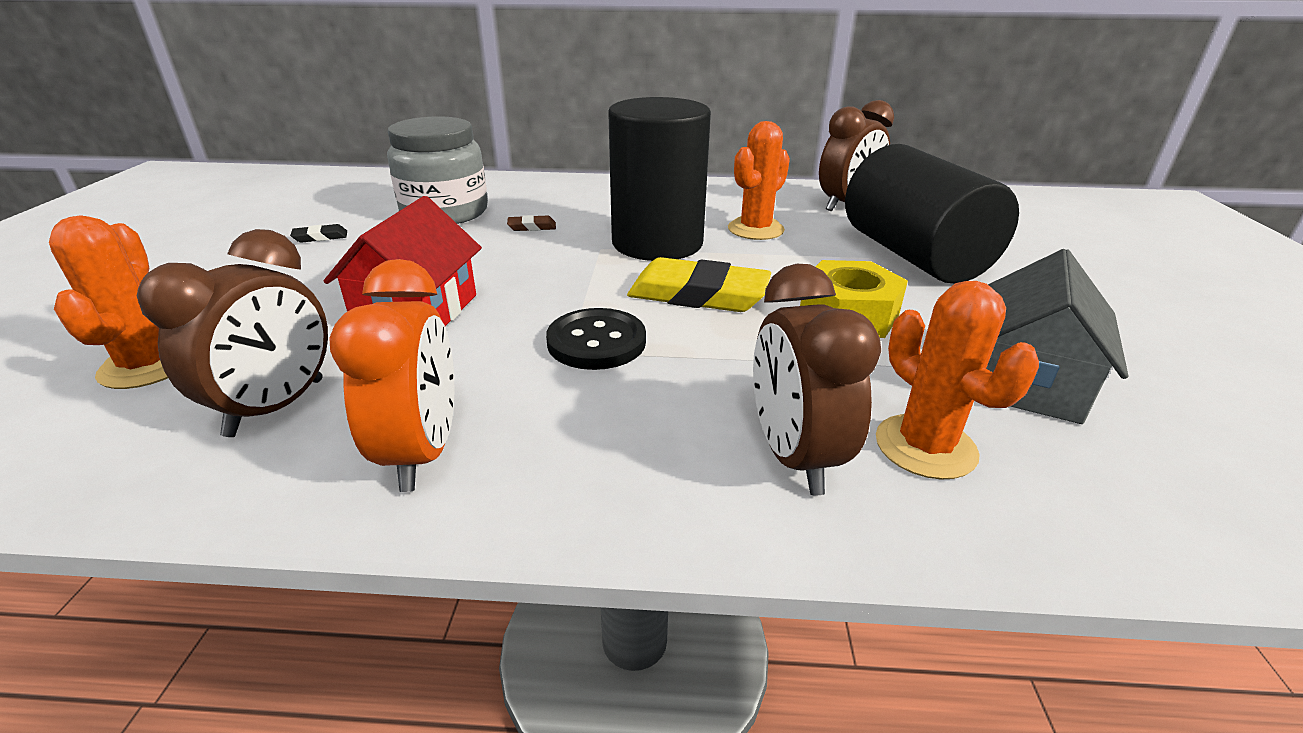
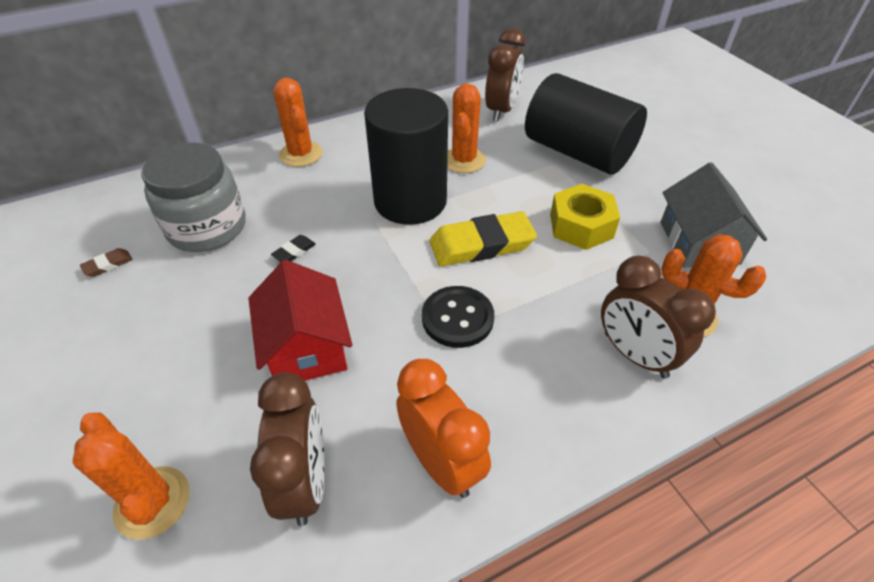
camera: 30 degrees left, 15 degrees up
black eraser [290,224,347,243] -> black eraser moved to [271,235,316,262]
brown eraser [507,215,556,231] -> brown eraser moved to [80,248,133,277]
none -> orange cactus [274,78,323,167]

